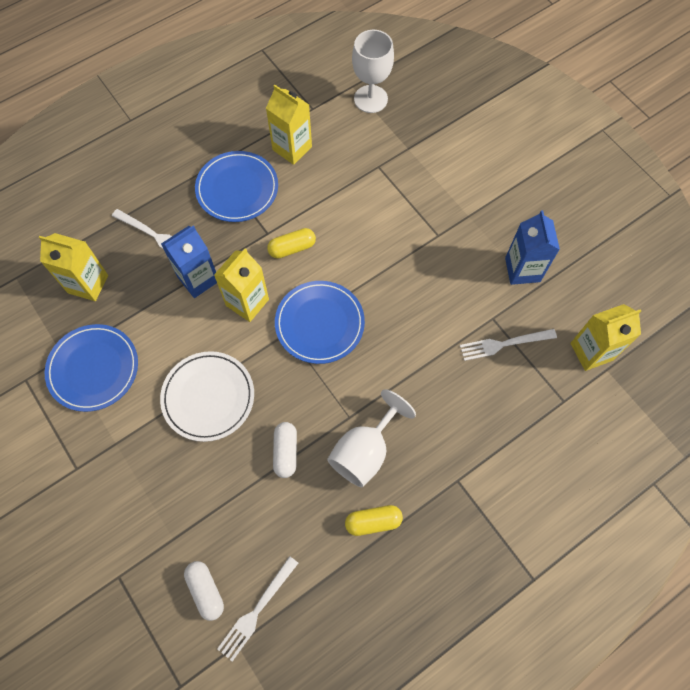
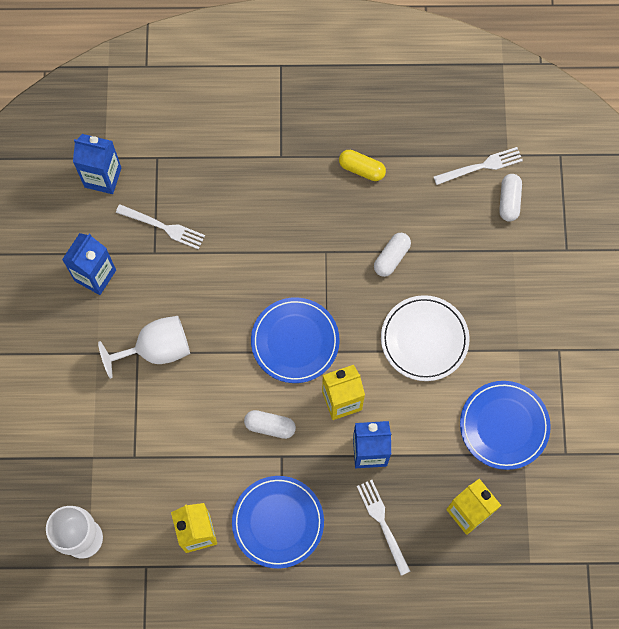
camera: 145 degrees left, 5 degrees up
yellow capsule [267,228,316,259] -> white capsule [244,410,296,439]
white goblet [327,389,416,487] -> white goblet moved to [98,316,190,379]
yellow carton [570,304,641,371] -> blue carton [73,134,122,194]

